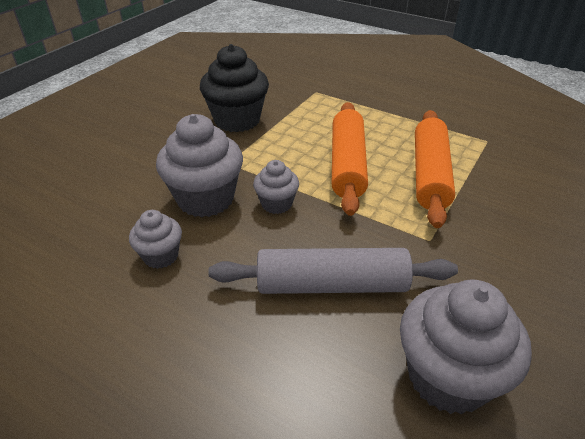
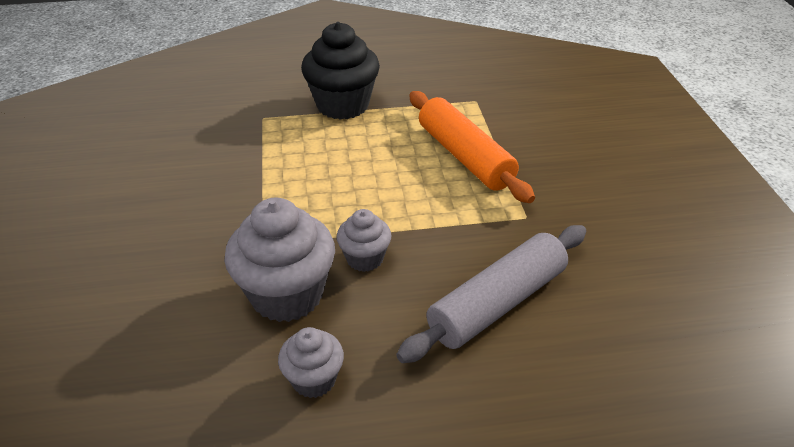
camera: 40 degrees left, 0 degrees up
black cupcake [200,44,269,132] -> black cupcake moved to [301,22,380,120]
orange rolling pin [332,102,368,216] -> none
grey cupcake [400,279,532,415] -> none

